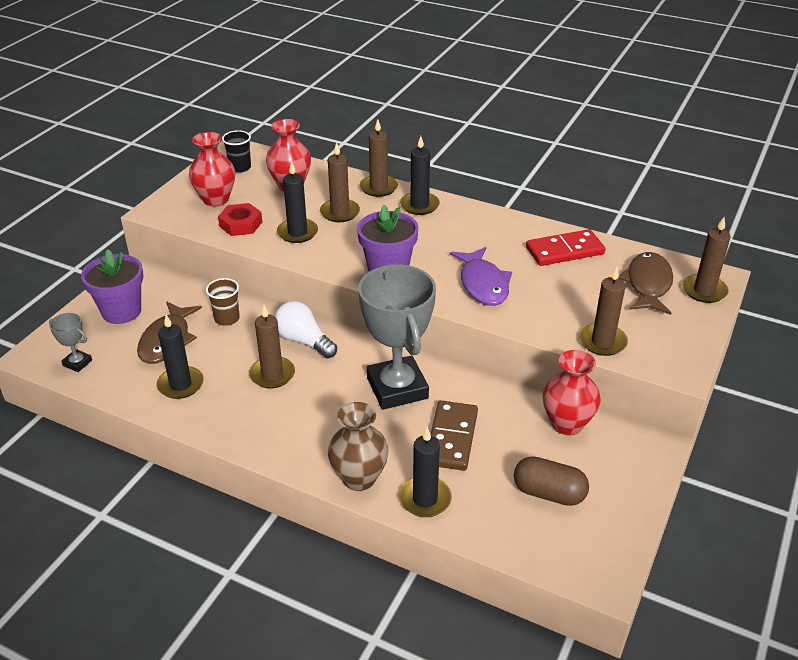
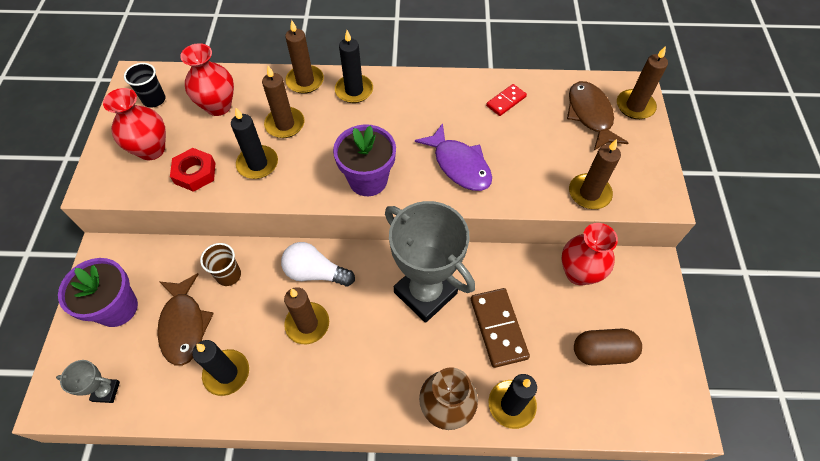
camera: 25 degrees left, 20 degrees up
red domino [526,229,605,266] -> red domino [486,84,527,116], size x0.60

